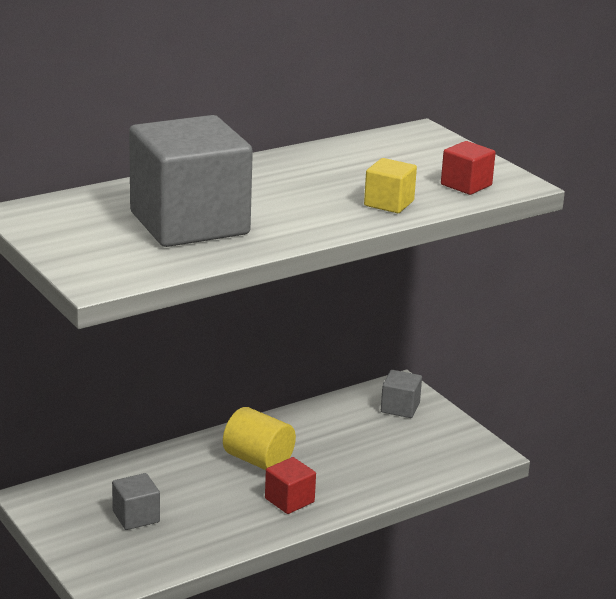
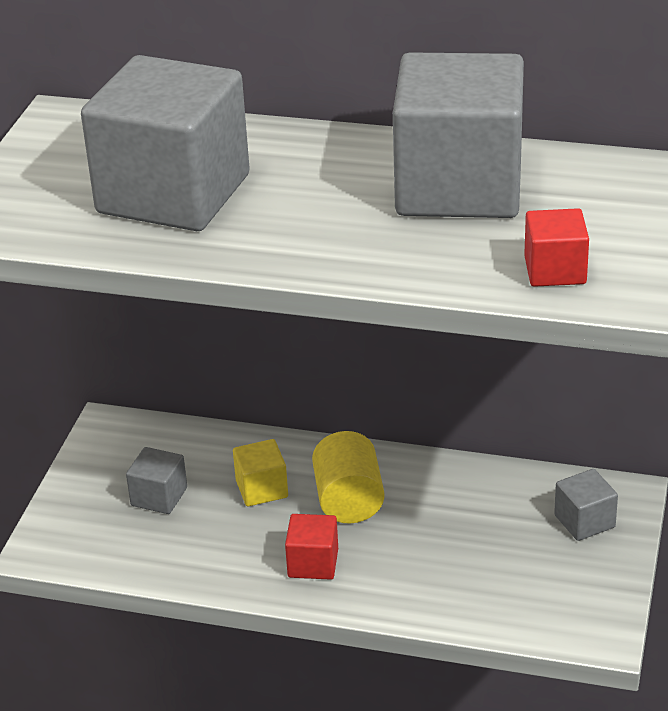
camera: 50 degrees right, 10 degrees up
yellow cube [364,158,417,213] -> yellow cube moved to [233,439,288,506]
none -> grey cube [393,52,524,218]

